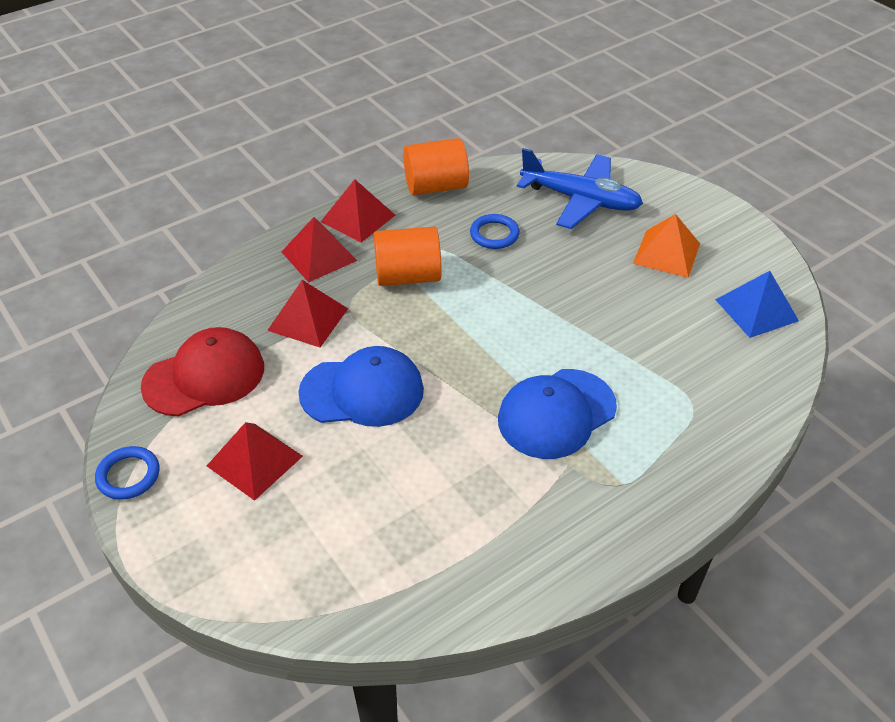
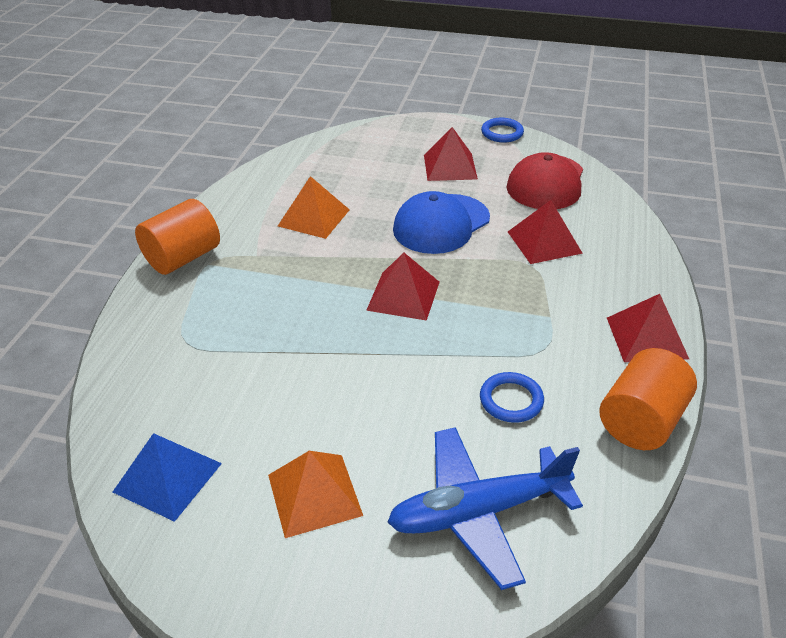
camera: 140 degrees right, 5 degrees down
red pyramid [281,217,357,282] -> red pyramid moved to [366,253,440,321]
orange cylinder [374,226,442,286] -> orange cylinder moved to [135,199,220,275]
blue cap [498,369,617,459] -> none
none -> orange pyramid [278,176,350,239]

